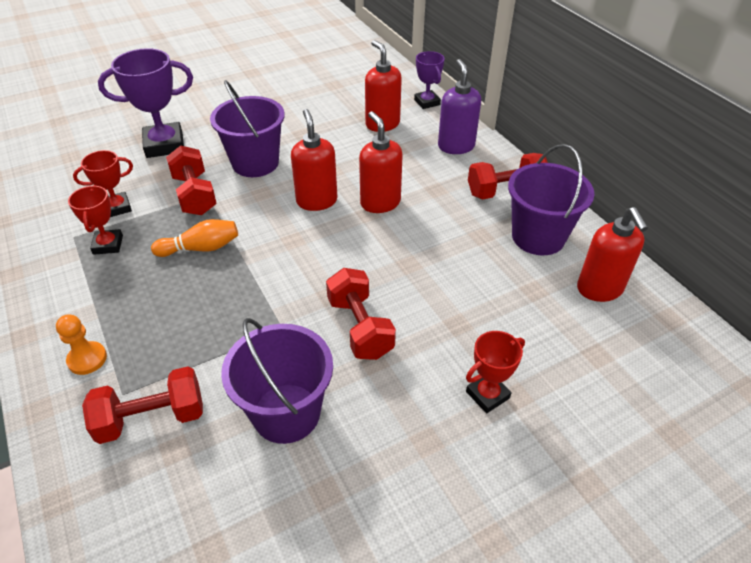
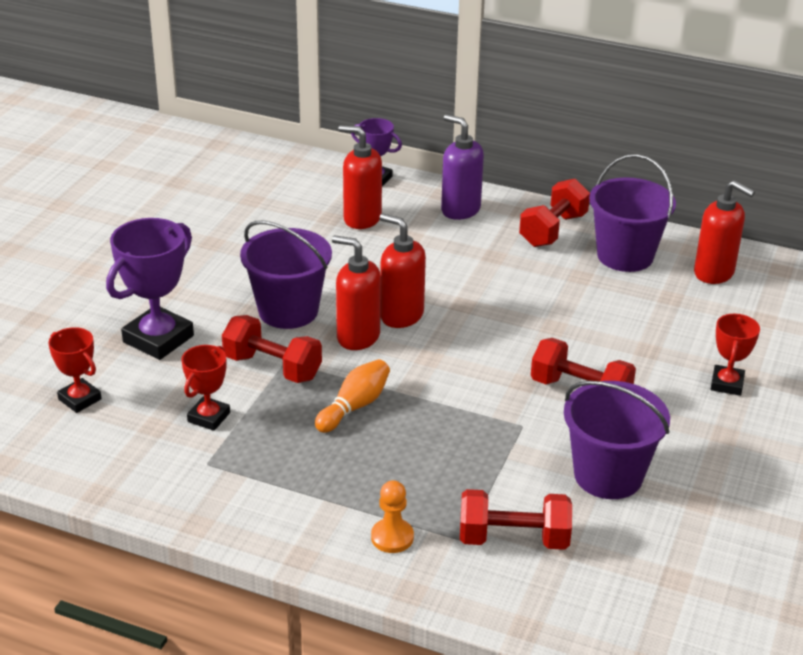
camera: 40 degrees left, 10 degrees down
red trophy [68,185,123,255] -> red trophy moved to [48,327,102,413]
red dumbbell [82,366,203,444] -> red dumbbell turned 60 degrees clockwise [460,489,572,550]
red soap dispenser [359,111,403,213] -> red soap dispenser moved to [332,235,381,350]

